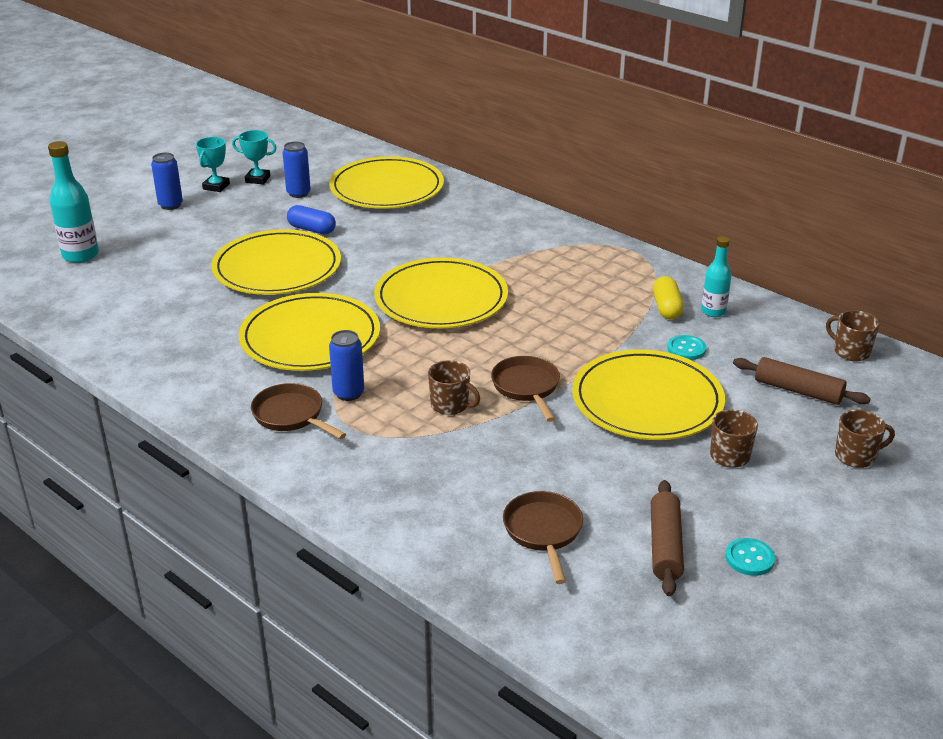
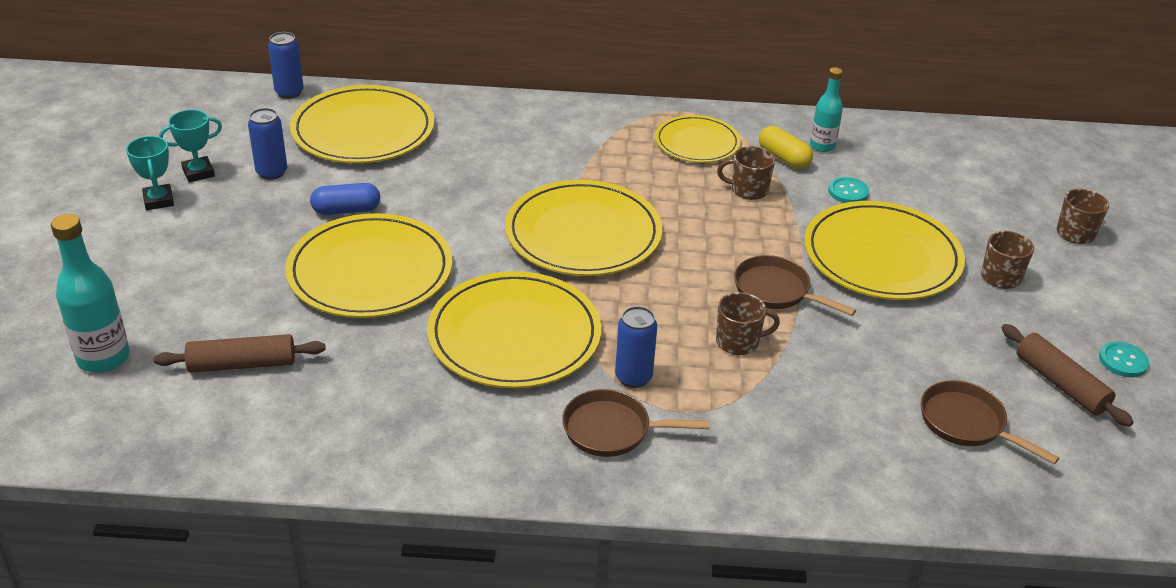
camera: 40 degrees left, 5 degrees up
blue can [151,152,183,210] -> blue can moved to [268,32,304,99]
brown rolling pin [733,357,871,405] -> brown rolling pin moved to [153,334,326,373]
brown mug [826,310,880,361] -> brown mug moved to [717,146,775,200]
none -> yellow plate [655,115,741,163]

